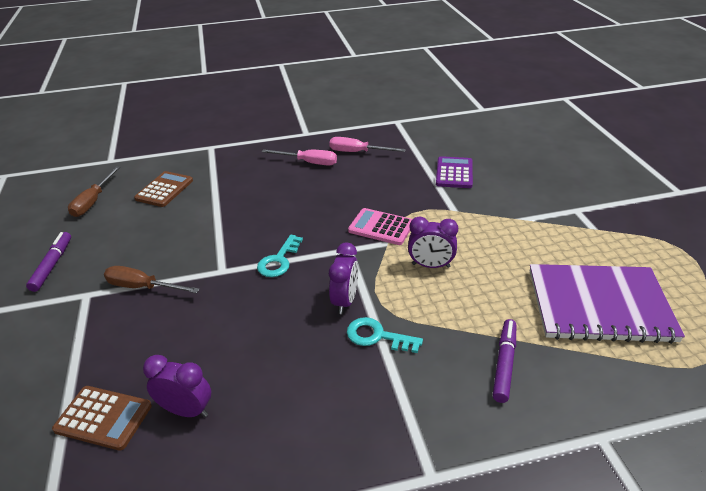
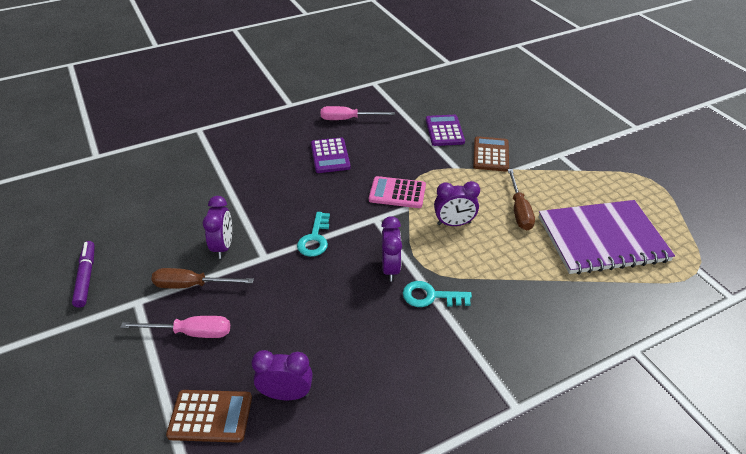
camera: 15 degrees left, 5 degrees up
brown screwdriver [68,167,120,217] -> brown screwdriver moved to [507,169,535,230]
brown calculator [134,171,193,207] -> brown calculator moved to [473,136,509,172]
pink screwdriver [261,149,337,165] -> pink screwdriver moved to [120,316,230,338]
purple marker [493,319,516,403] -> none
none -> purple clock [203,196,232,259]
none -> purple calculator [311,137,351,173]

